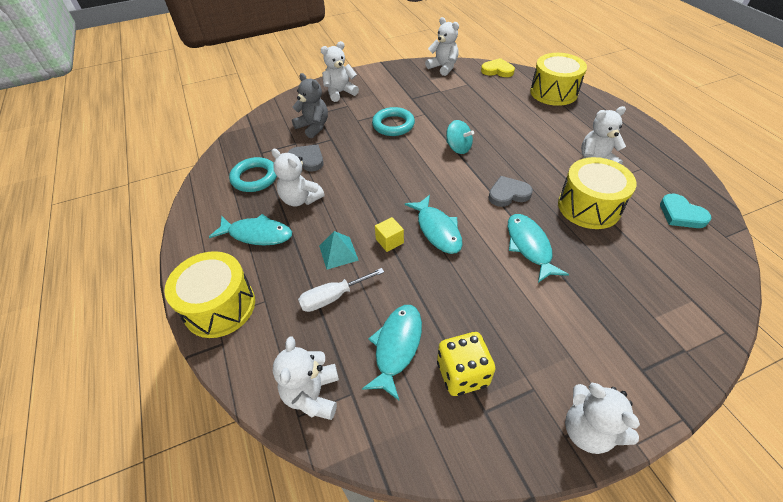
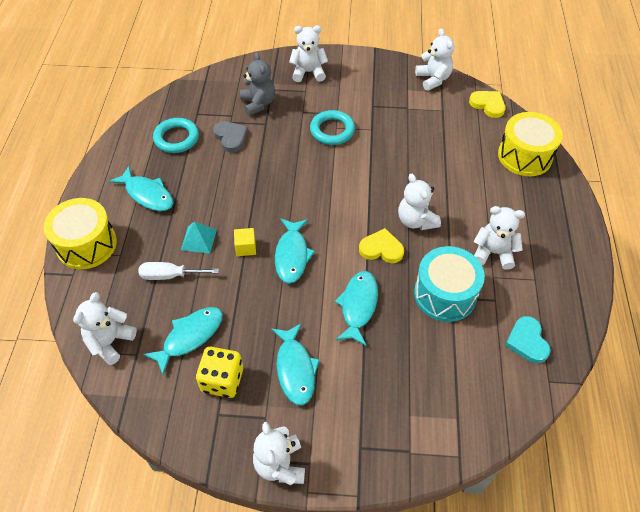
camera: 25 degrees right, 5 degrees up
white teddy bear [271,149,325,207] -> white teddy bear moved to [398,173,441,230]
turquoise spinning top [446,120,474,154] -> none
grey heart [488,176,533,207] -> yellow heart [359,228,404,263]
yellow drum [558,157,636,229] -> turquoise drum [414,246,485,322]
none -> turquoise fish [271,323,320,406]

